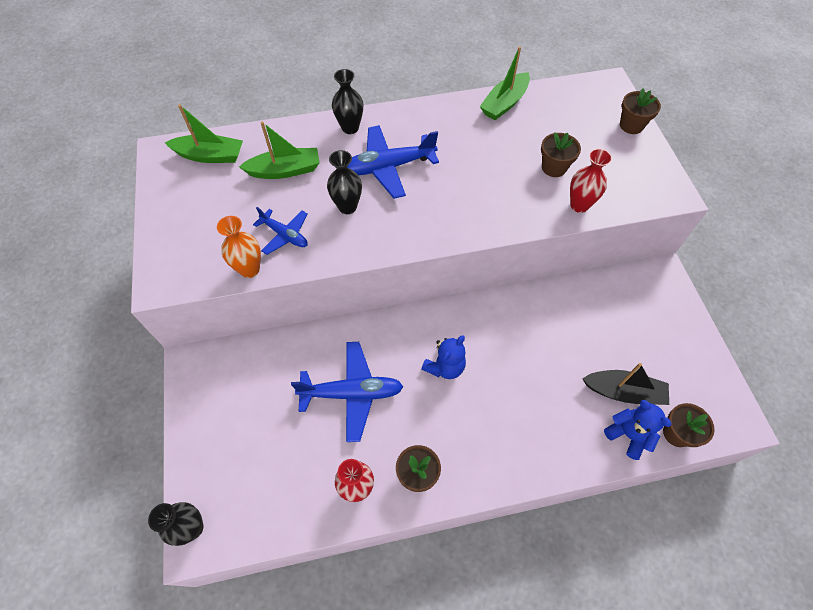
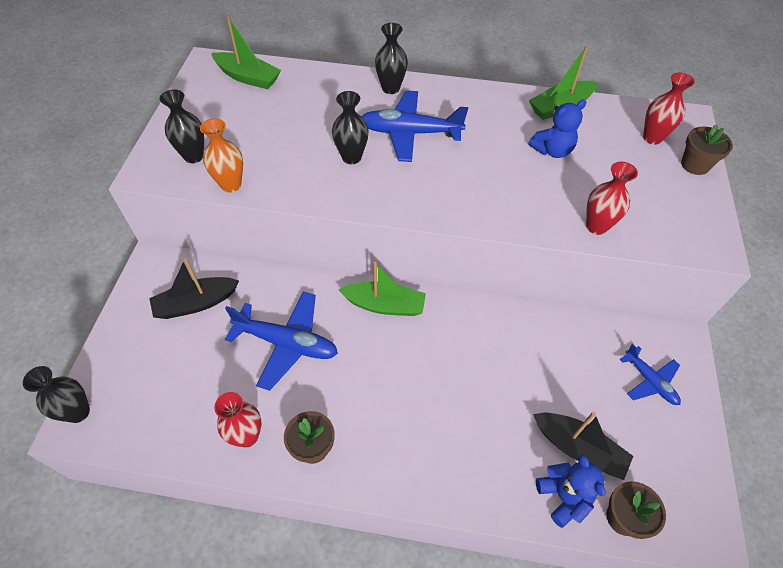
camera: 20 degrees right, 5 degrees down
green boat [239,122,320,179] -> green boat moved to [338,262,426,316]
blue plane [253,207,308,255] -> blue plane moved to [619,344,681,405]
blue teddy bear [422,335,466,379] -> blue teddy bear moved to [529,100,587,158]
brown flower pot [541,133,581,177] -> none
none -> black boat [149,258,239,319]
none -> black vase [160,90,204,163]
none -> red vase [643,73,695,145]

